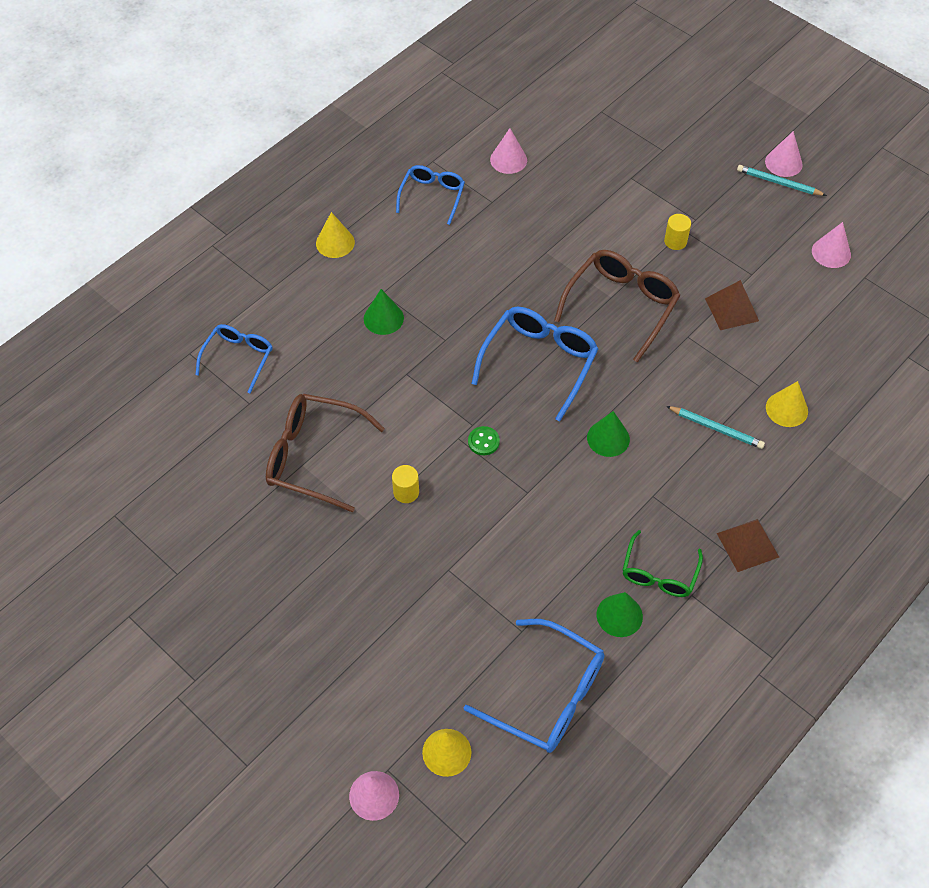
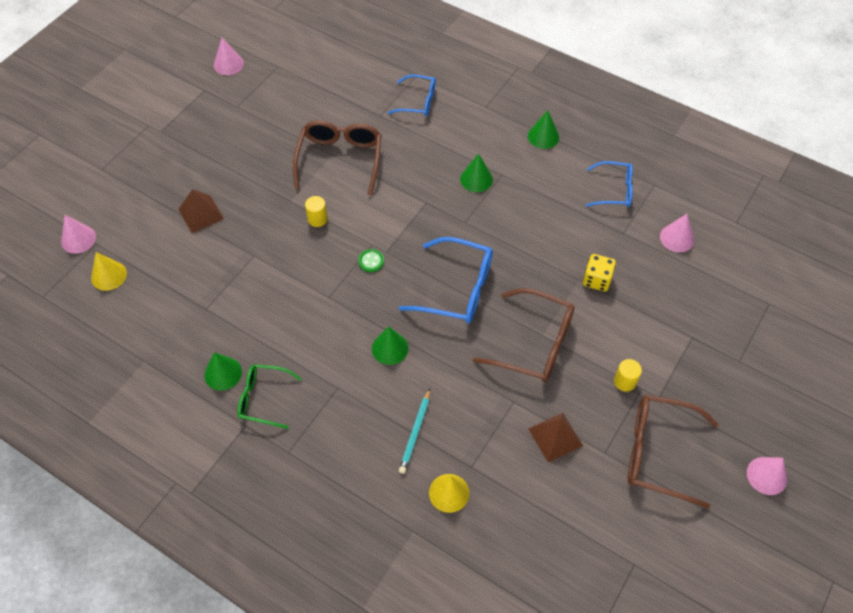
camera: 80 degrees right, 0 degrees up
yellow cone [316,212,355,258] -> green cone [528,110,559,149]
blue glasses [464,619,604,753] -> none
brown pyramid [717,519,779,572] -> brown pyramid moved to [178,189,224,233]
turquoise pencil [737,165,827,196] -> none
pink cone [812,222,851,268] -> pink cone moved to [214,37,244,75]
none -> yellow dice [583,254,616,291]
none -> brown glasses [628,395,718,509]

